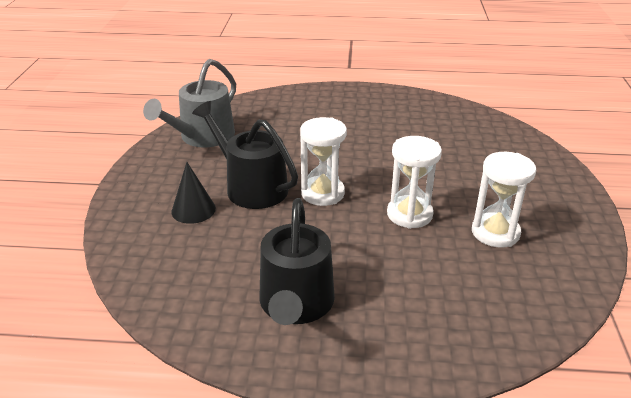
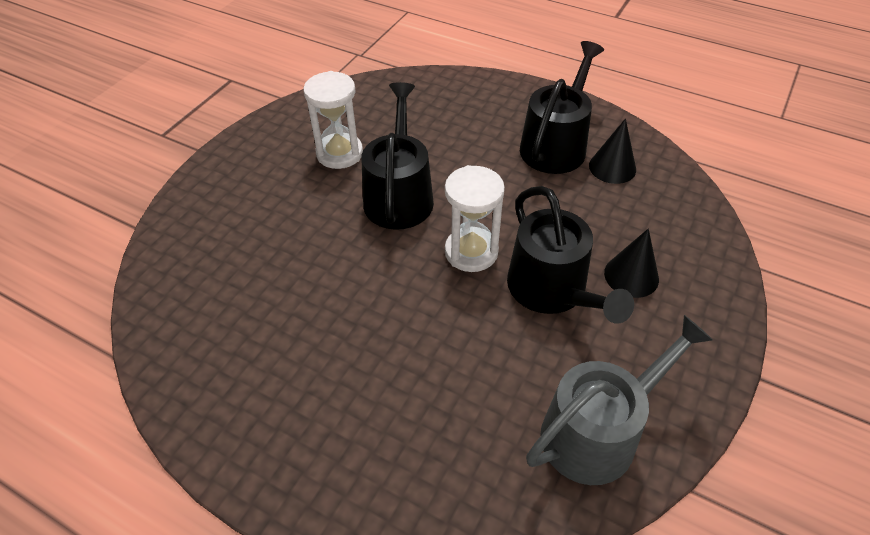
camera: 155 degrees left, 15 degrees up
white hourglass [387,136,442,229] -> black watering can [361,82,434,230]
none -> black cone [589,118,636,184]

